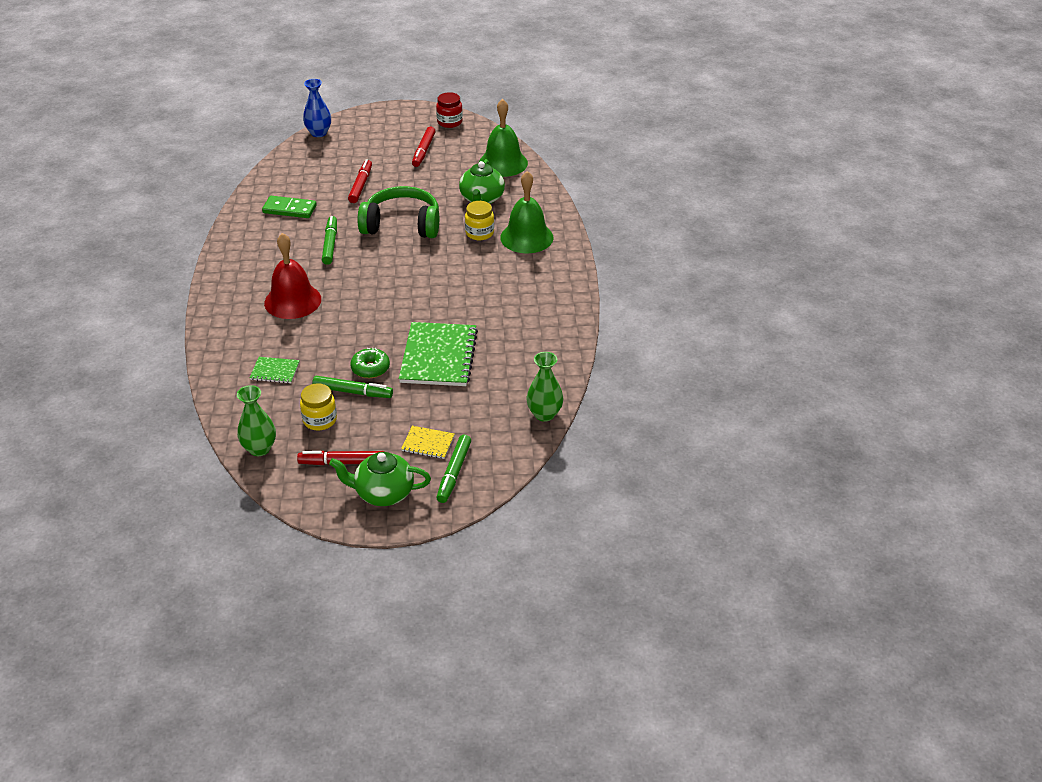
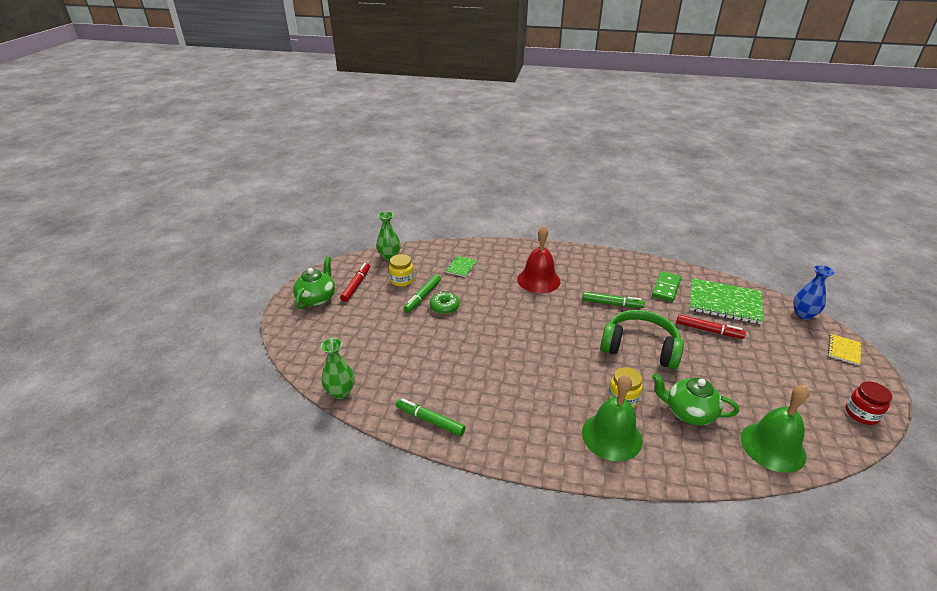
camera: 105 degrees right, 5 degrees down
green headphones [357,186,439,238] -> green headphones turned 90 degrees counterclockwise [600,310,684,369]
green notebook [399,322,478,386] -> green notebook moved to [689,278,764,325]
yellow notebook [401,426,455,459] -> yellow notebook moved to [828,334,861,365]
red marker [412,127,436,167] -> none
green marker [436,435,471,503] -> green marker moved to [396,398,465,436]

